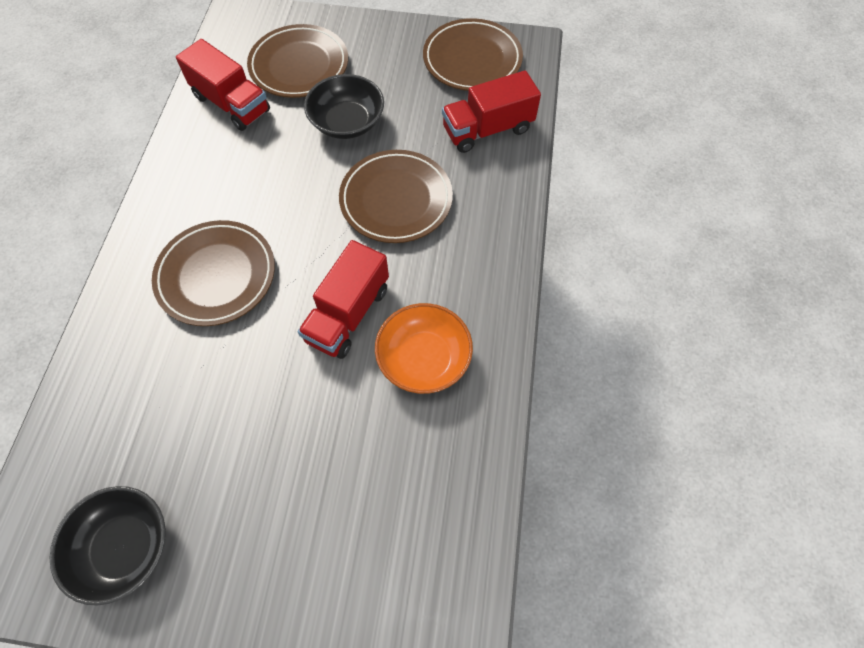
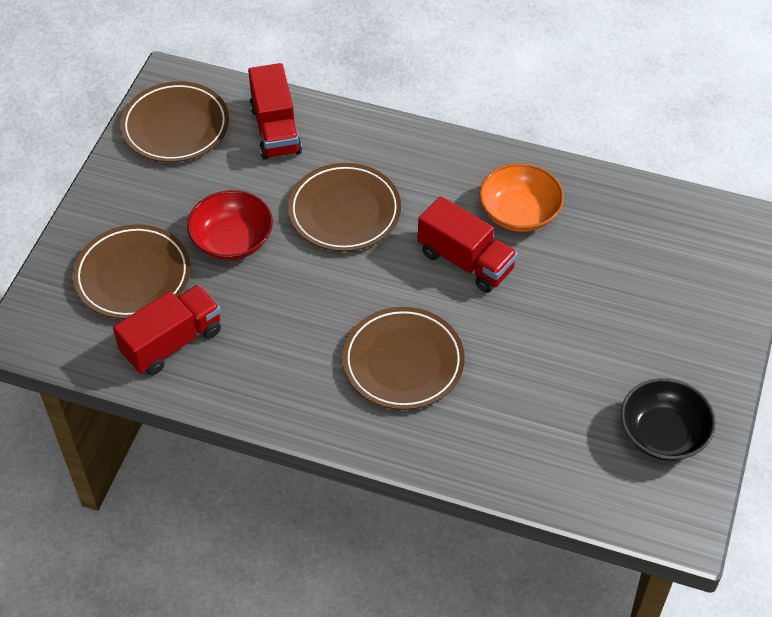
camera: 80 degrees left, 10 degrees down
black bowl [304,74,384,139] -> red bowl [187,190,273,260]

